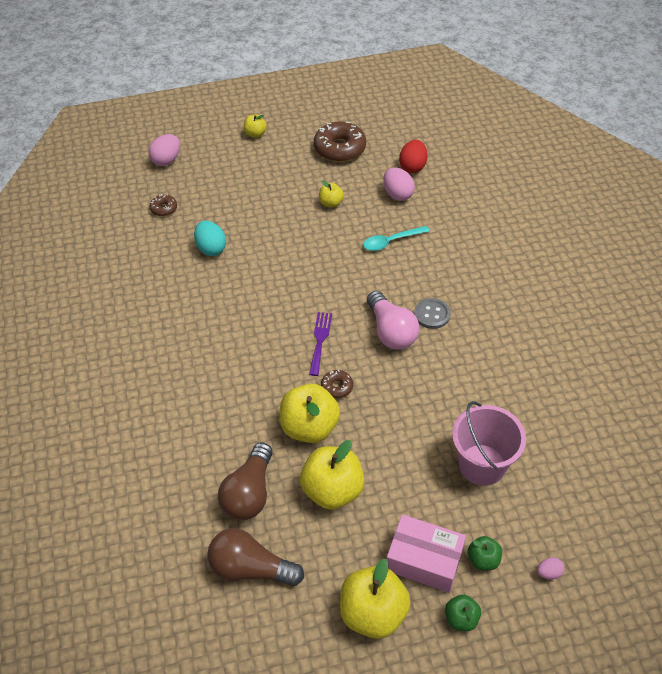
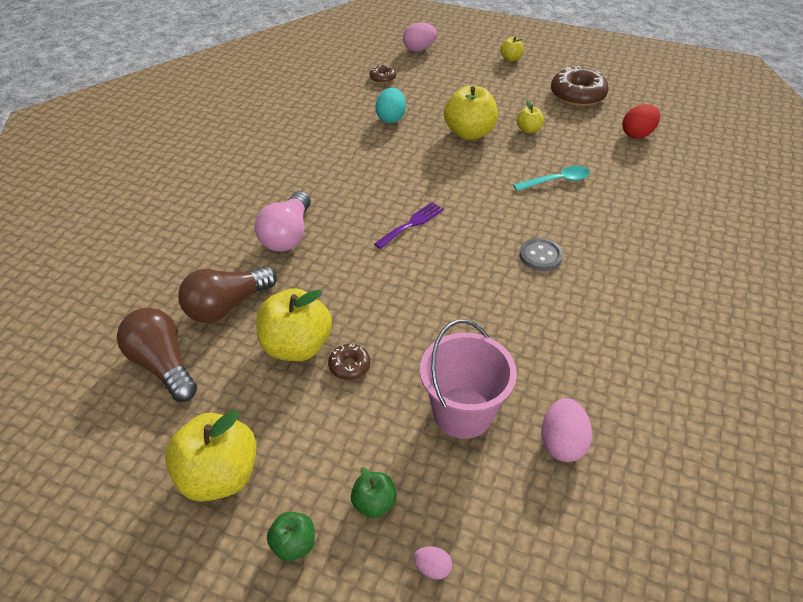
camera: 35 degrees right, 5 degrees down
yellow apple [280,384,340,443] -> yellow apple moved to [444,86,498,140]
brown donut [321,370,353,398] -> brown donut moved to [328,343,370,380]
turquoise spoon [363,226,430,251] -> turquoise spoon turned 150 degrees clockwise [513,166,590,191]
pink light bulb [367,291,420,350] -> pink light bulb moved to [255,191,311,252]
pink egg [383,167,415,201] -> pink egg moved to [541,398,592,462]
pink box [387,514,466,593] -> none

